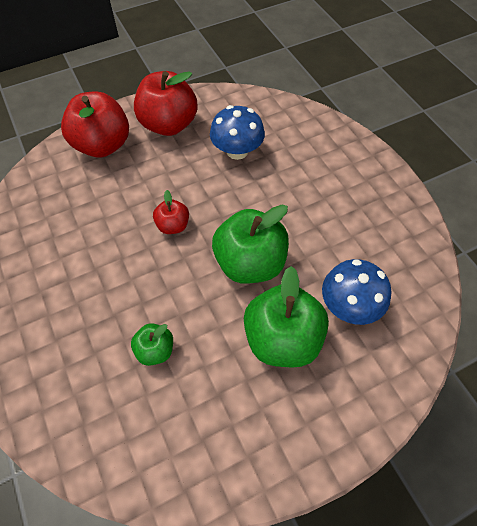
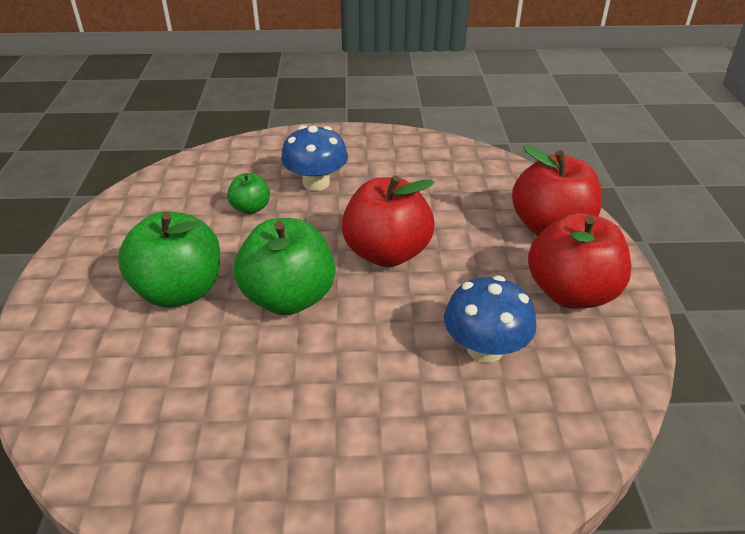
camera: 115 degrees right, 20 degrees down
red apple [153,190,189,234] -> red apple [341,175,435,267], size x1.97
blue mushroom [322,259,391,325] -> blue mushroom moved to [281,126,348,191]

